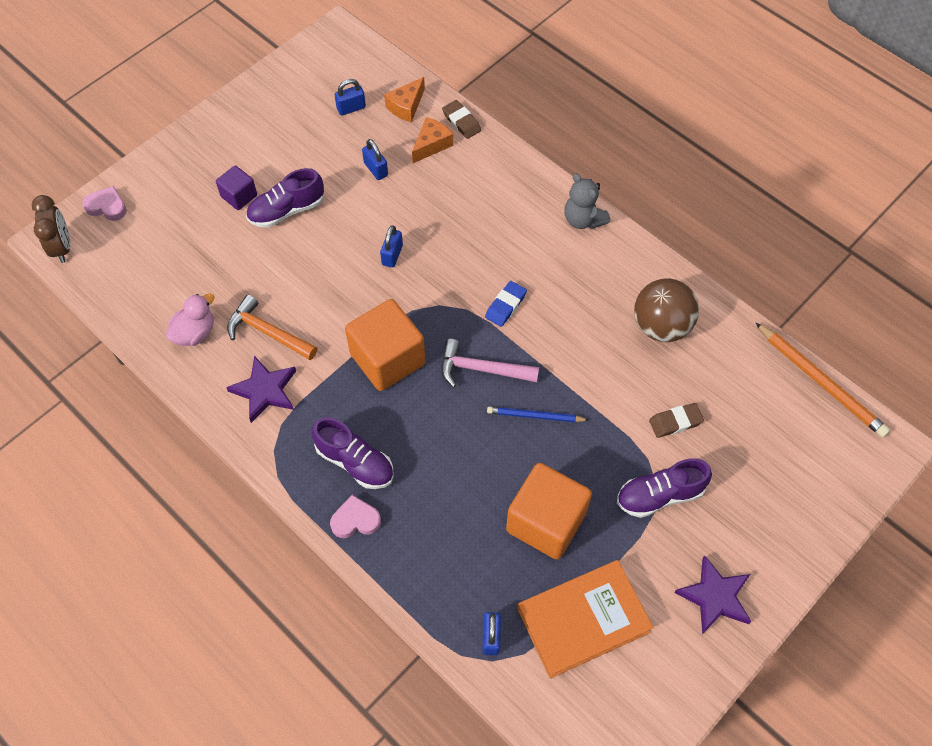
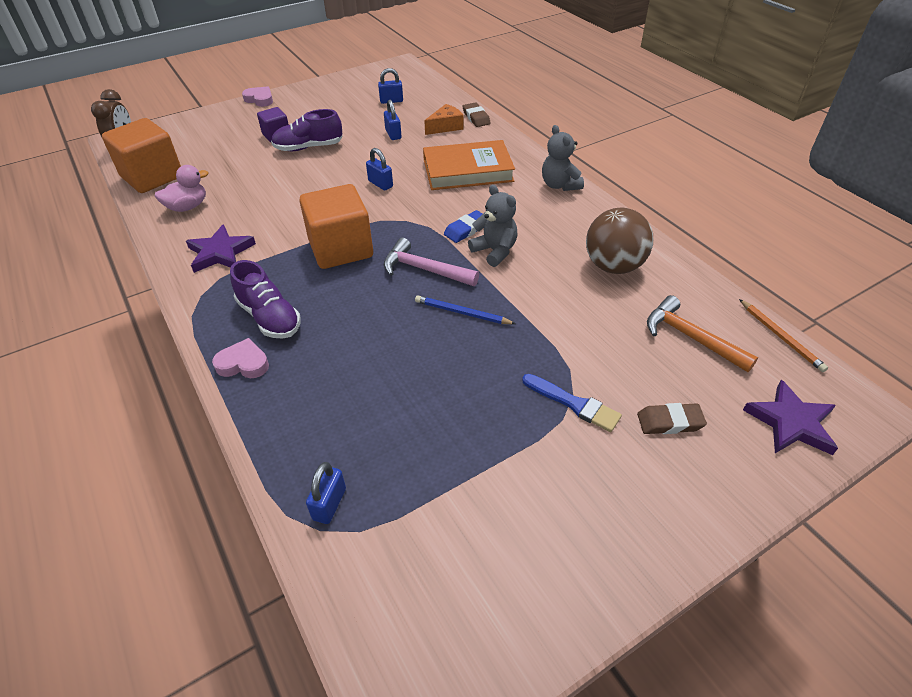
camera: 15 degrees right, 15 degrees down
pink heart [82,186,127,221] -> pink heart moved to [242,86,273,107]
orange hammer [227,295,317,360] -> orange hammer moved to [647,295,758,372]
blue padlock [380,225,403,268] -> blue padlock turned 75 degrees counterclockwise [366,148,393,190]
orange cheese [384,77,425,122] -> none
orange cube [506,463,592,560] -> orange cube moved to [102,118,181,193]
orange book [517,560,654,678] -> orange book moved to [423,140,515,190]
purple shoe [617,458,712,518] -> blue brush [522,374,622,432]
brown eraser [649,403,704,438] -> brown eraser moved to [637,403,707,434]
purple star [674,555,752,634] -> purple star moved to [743,380,838,455]
orange pencil [755,322,890,438] -> orange pencil [739,299,828,372], size x0.60
none -> grey teddy bear [468,185,517,267]

